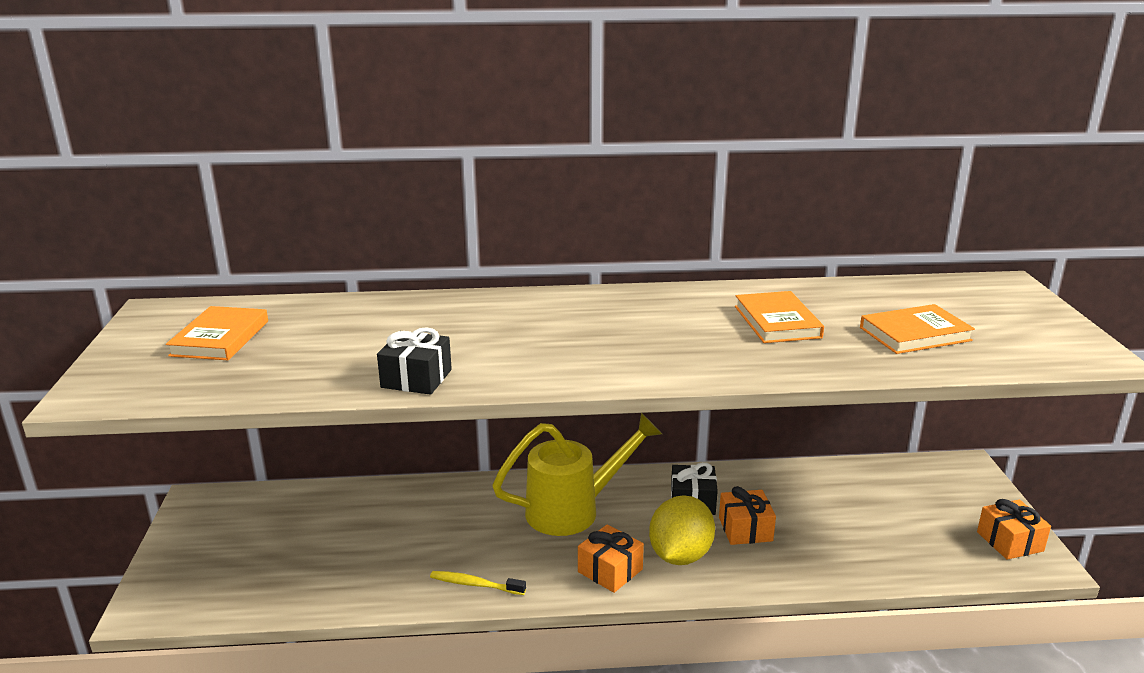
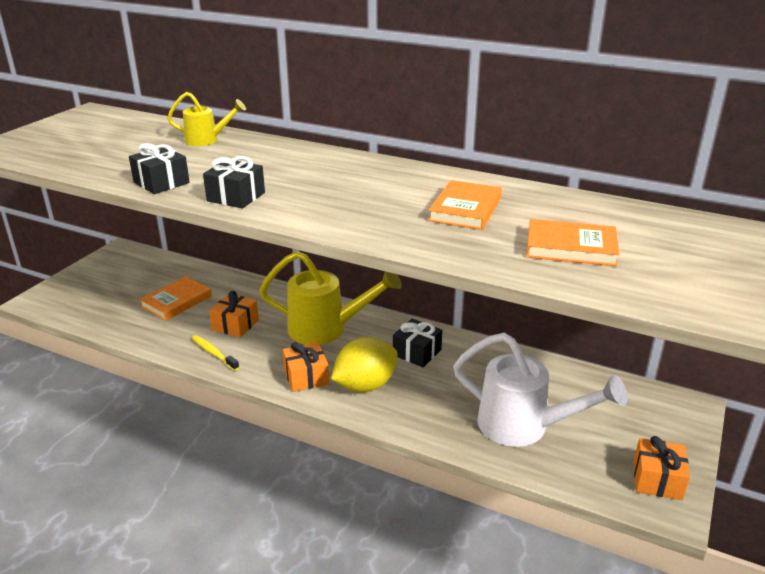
camera: 30 degrees right, 5 degrees up
orange book [166,306,268,360] -> orange book moved to [139,276,212,321]
orange gift [719,486,776,545] -> orange gift moved to [209,291,259,338]
none -> yellow watering can [167,92,246,146]
none -> black gift [203,156,265,208]
none -> white watering can [453,333,628,447]

